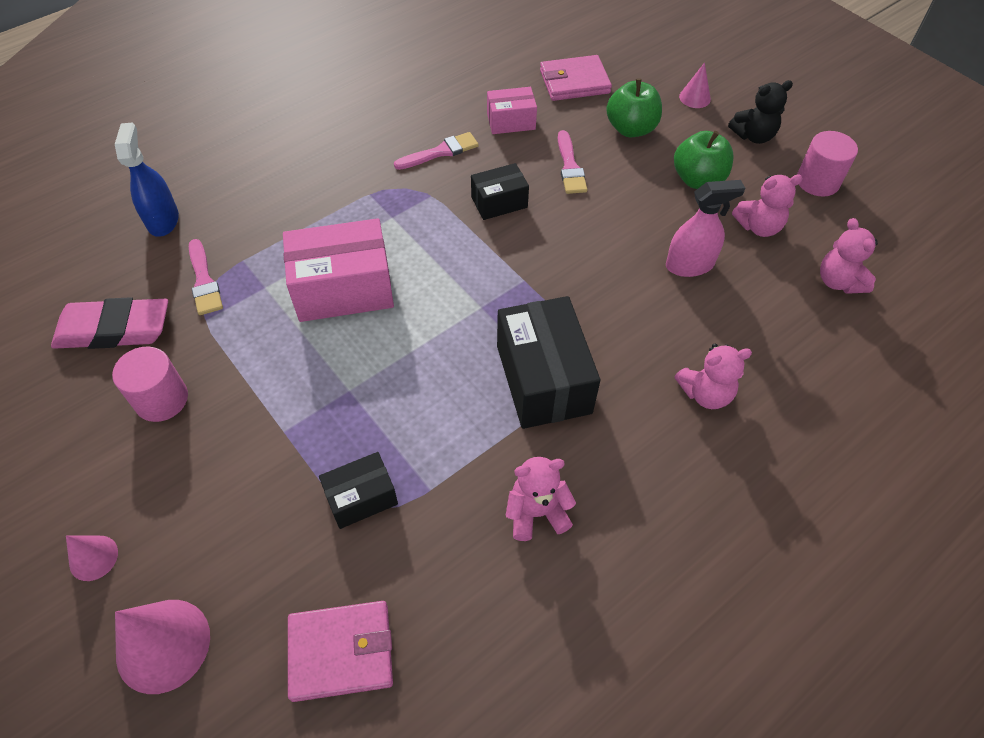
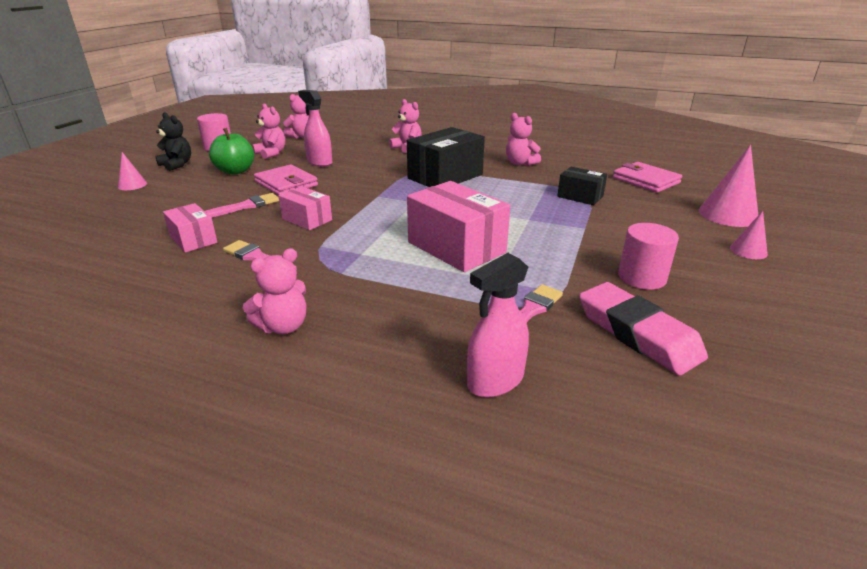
camera: 120 degrees left, 25 degrees down
blue spray bottle [115,123,179,237] -> pink spray bottle [467,253,529,398]
black box [471,163,529,220] -> pink box [278,186,332,230]
pink wallet [540,55,612,101] -> pink wallet moved to [254,164,318,195]
green apple [606,78,662,137] -> none
none -> pink teddy bear [242,248,306,334]

